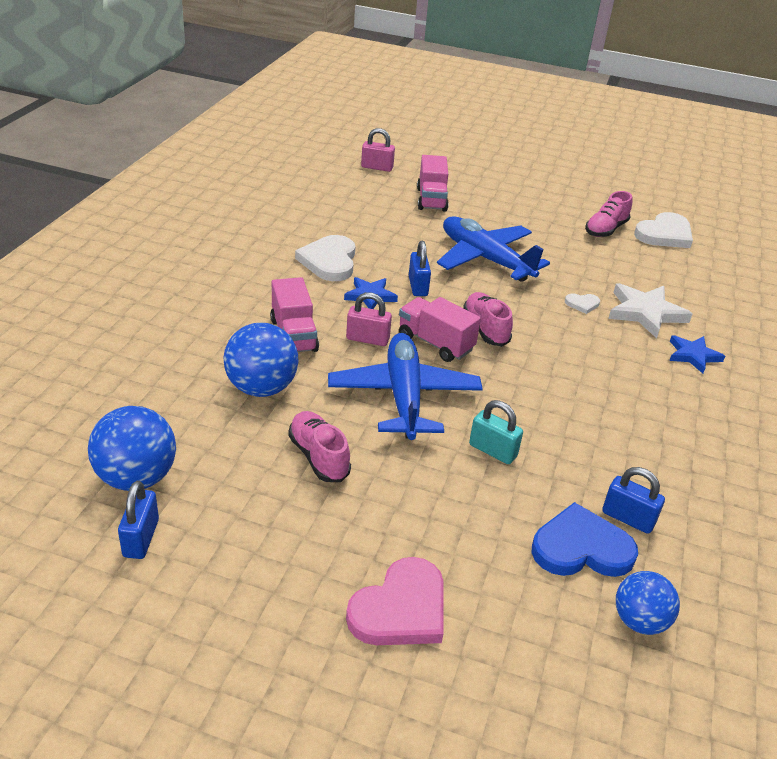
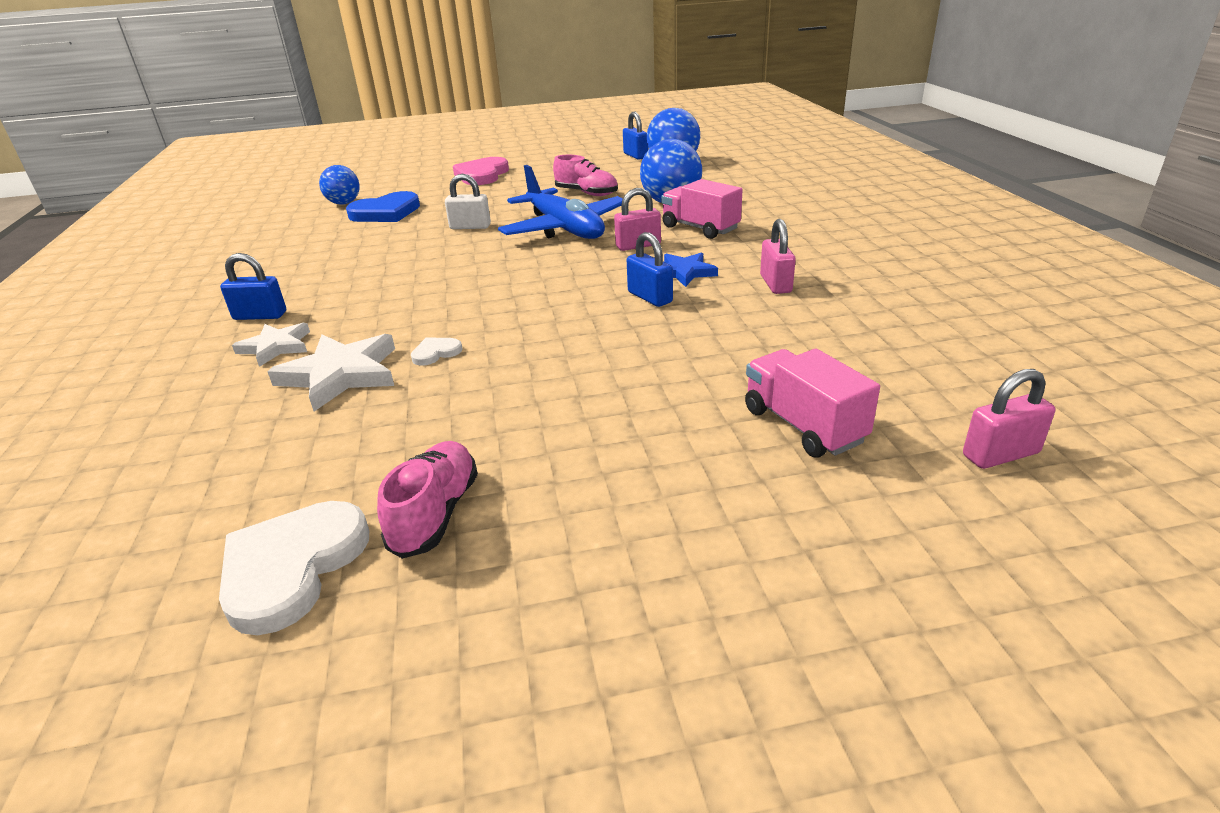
camera: 155 degrees right, 5 degrees down
white heart [295,235,355,281] -> pink padlock [760,219,796,294]
pink truck [399,297,481,362] -> none
blue plane [437,216,550,282] -> none
pink shoe [463,292,513,346] -> none
turquoise padlock [469,400,523,464] -> white padlock [445,174,491,229]
blue padlock [602,467,665,534] -> blue padlock moved to [220,253,286,320]
blue star [669,335,725,374] -> white star [232,323,310,367]

